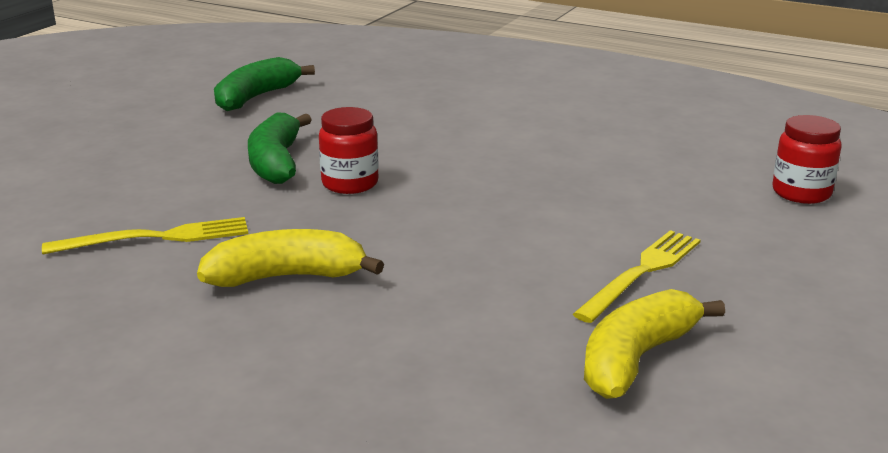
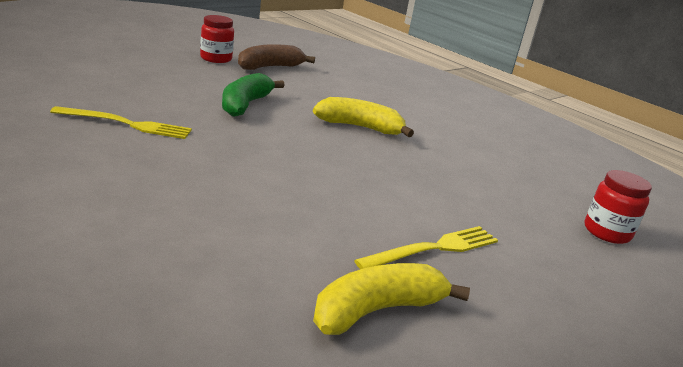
camera: 15 degrees right, 0 degrees up
yellow banana [197,229,384,287] -> yellow banana moved to [313,97,414,137]
green banana [214,57,315,111] -> brown banana [238,44,315,70]
red jar [319,107,379,194] -> red jar moved to [200,15,234,63]

